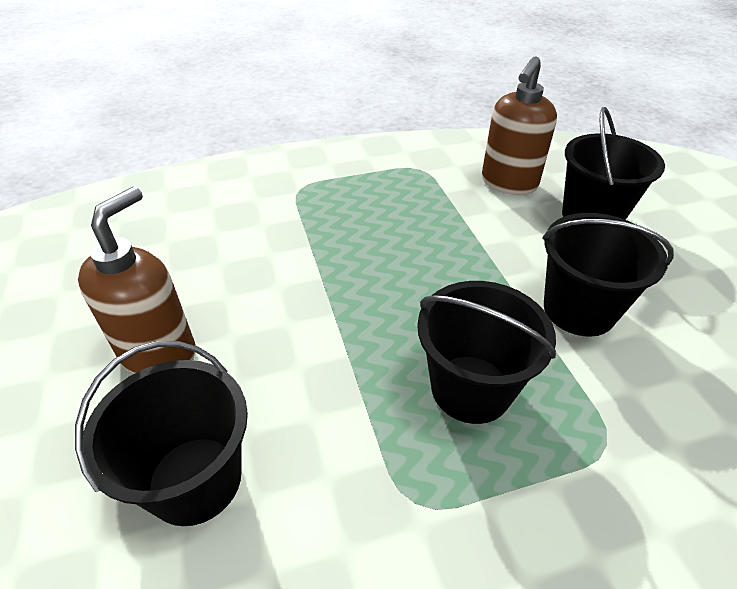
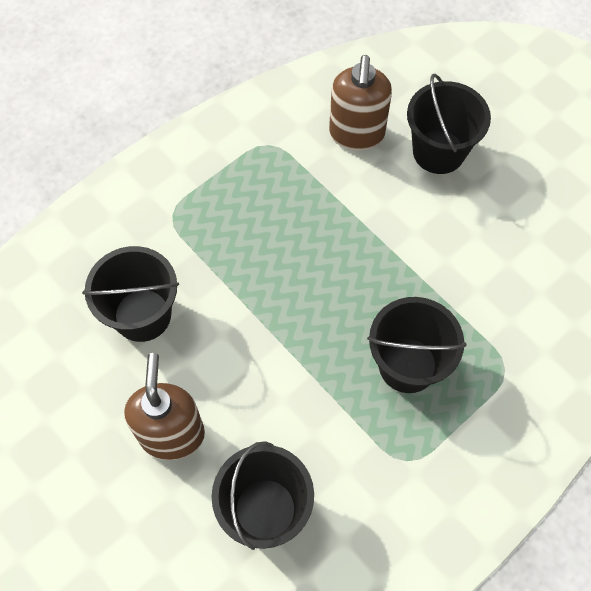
camera: 25 degrees left, 20 degrees up
black bucket [542,213,674,337] -> black bucket moved to [82,246,179,342]

